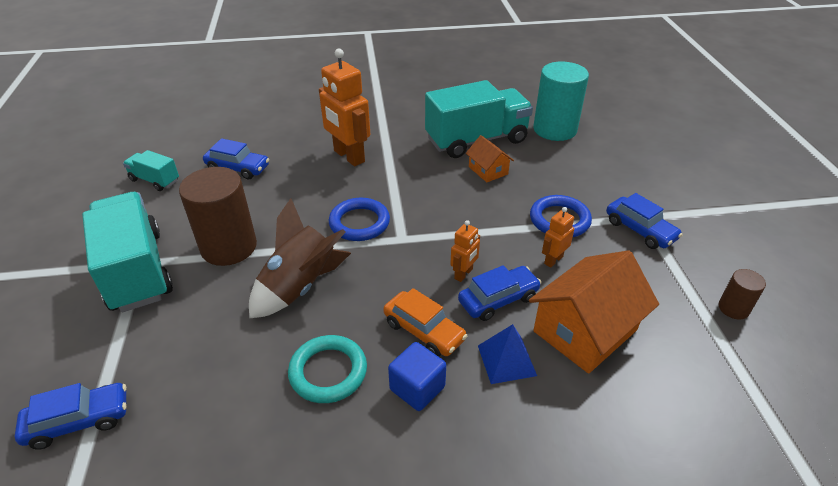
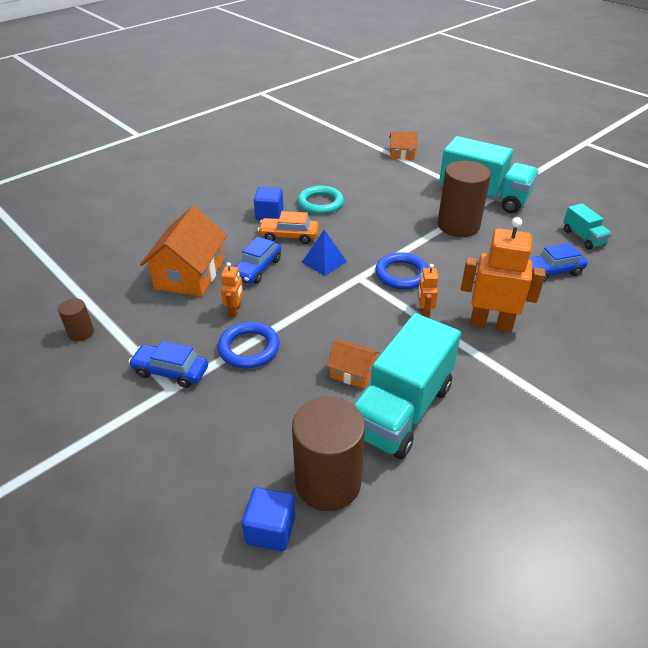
camera: 145 degrees right, 0 degrees up
blue car [15,383,127,449] -> orange house [389,131,418,160]
turquoise truck [123,150,179,191] -> turquoise truck turned 75 degrees clockwise [563,203,612,249]
brown rocket [249,198,351,319] -> none
orange robot [450,220,480,282] -> orange robot moved to [418,264,439,318]
blue pyramid [478,324,537,384] -> blue pyramid moved to [302,230,347,276]
turquoise cylinder [533,62,589,141] -> brown cylinder [292,397,365,511]
none -> blue cube [242,487,295,552]

